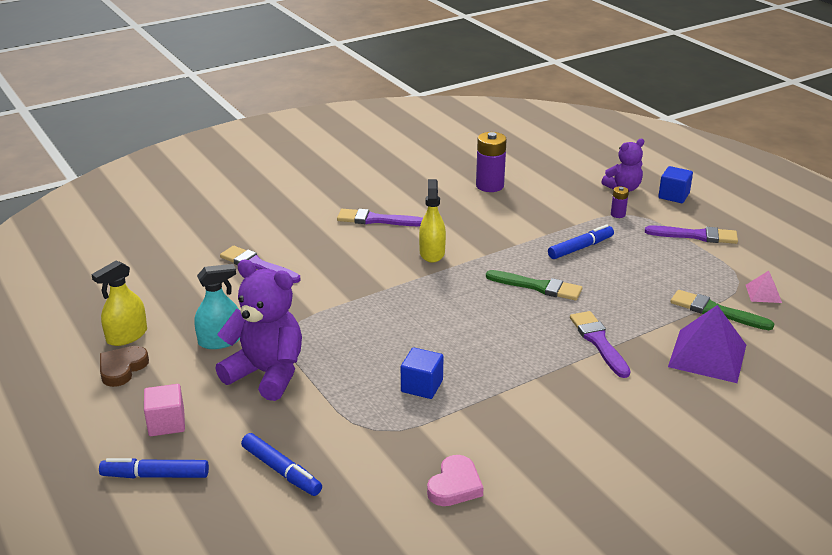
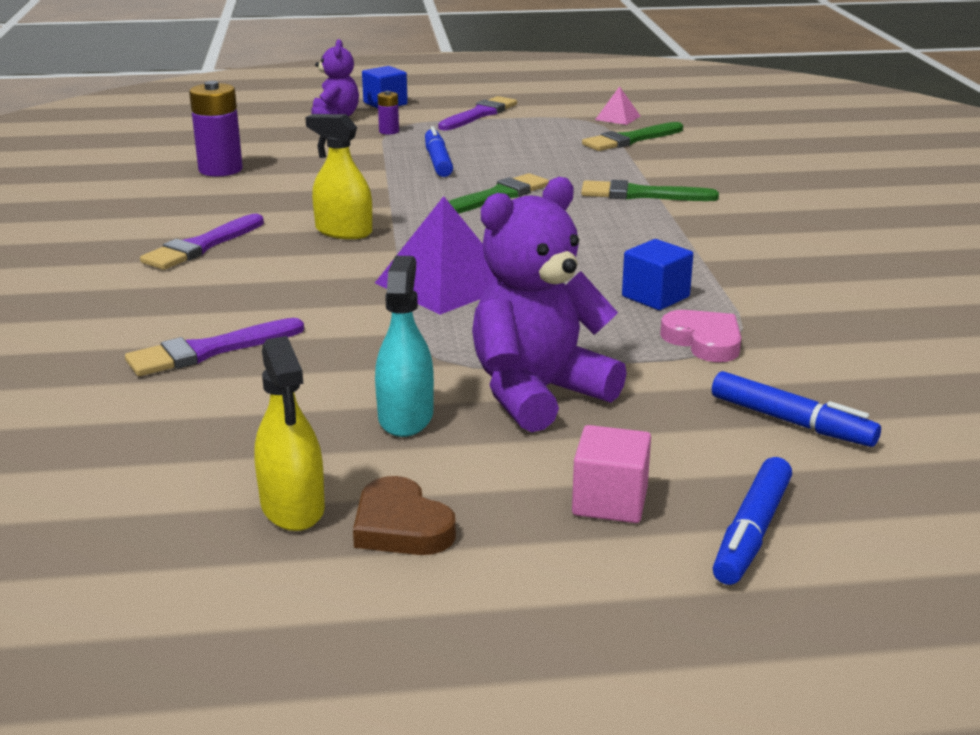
camera: 65 degrees left, 5 degrees down
blue marker [241,433,322,496] -> blue marker turned 60 degrees clockwise [712,371,881,447]
pink heart [427,455,484,506] -> pink heart moved to [660,310,741,362]
purple brush [570,311,631,378] -> green brush [581,180,719,201]
purple pyramid [668,305,746,383] -> purple pyramid moved to [375,196,496,315]

